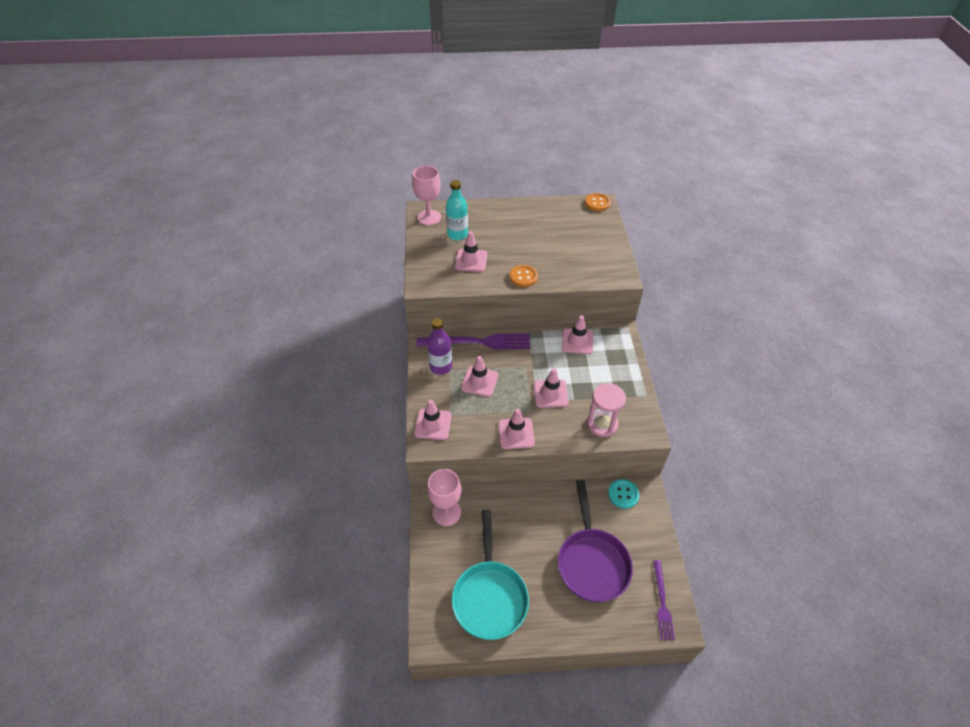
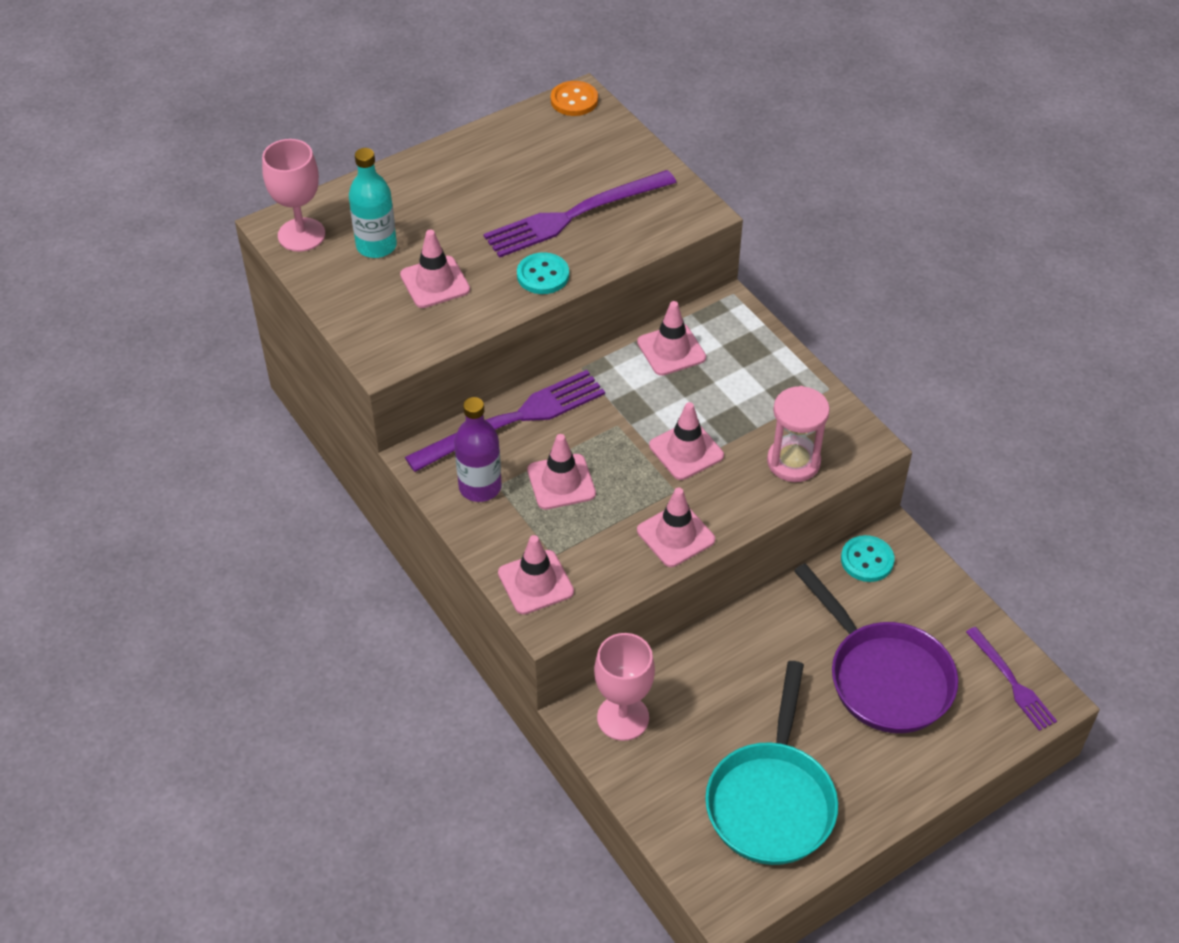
camera: 30 degrees left, 0 degrees up
turquoise pan [452,510,529,640] -> turquoise pan turned 45 degrees clockwise [705,661,838,865]
orange button [510,265,538,287] -> turquoise button [517,252,569,294]
none -> purple fork [484,170,677,258]

